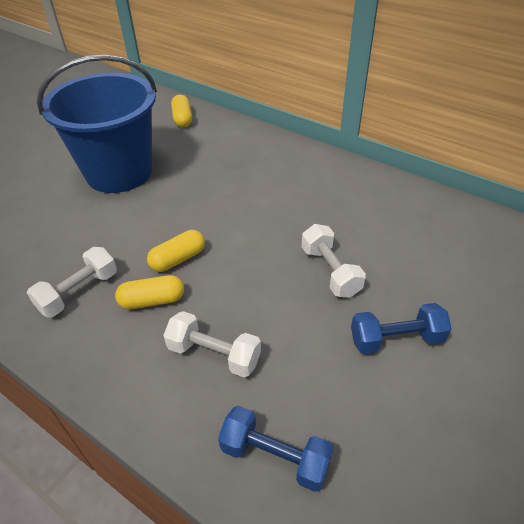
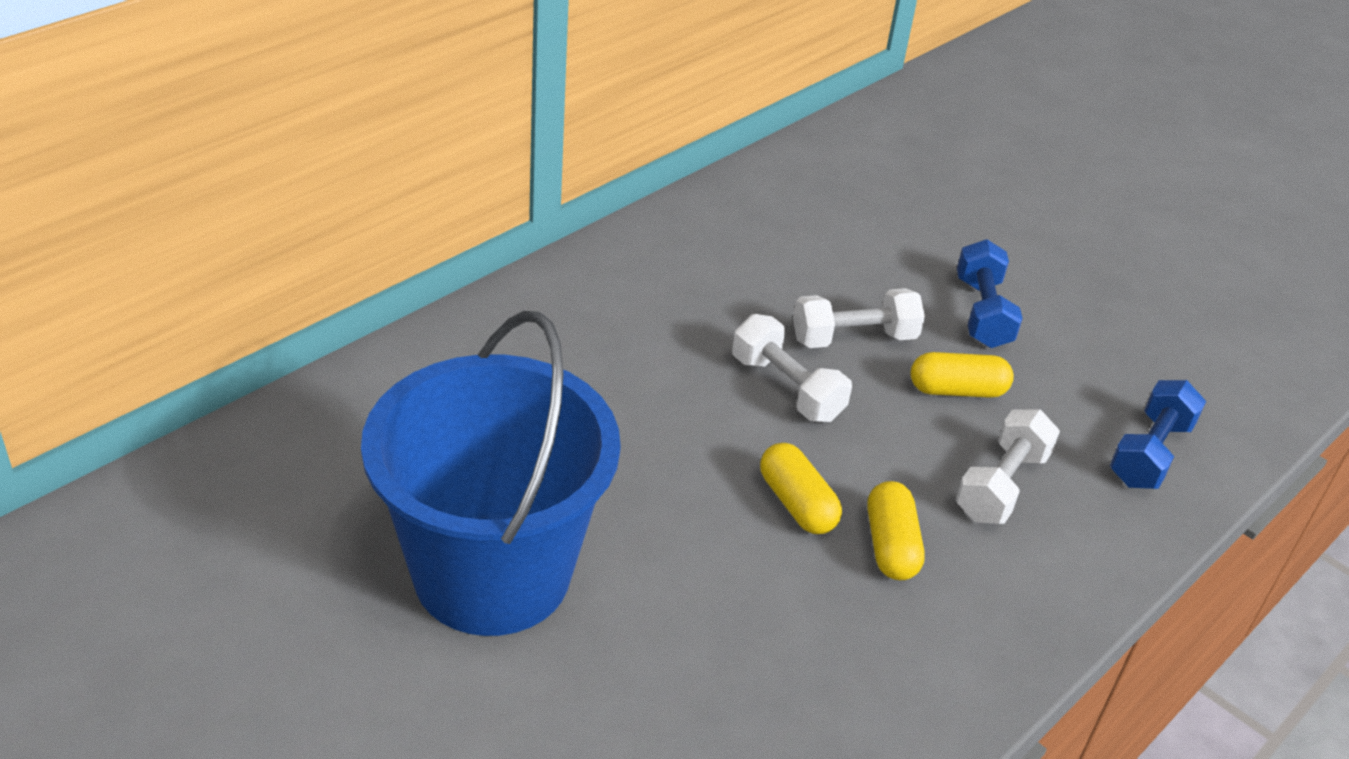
camera: 85 degrees left, 5 degrees down
white dumbbell [27,247,117,318] -> white dumbbell moved to [732,314,852,422]
yellow capsule [171,95,192,127] -> yellow capsule moved to [911,352,1014,398]

